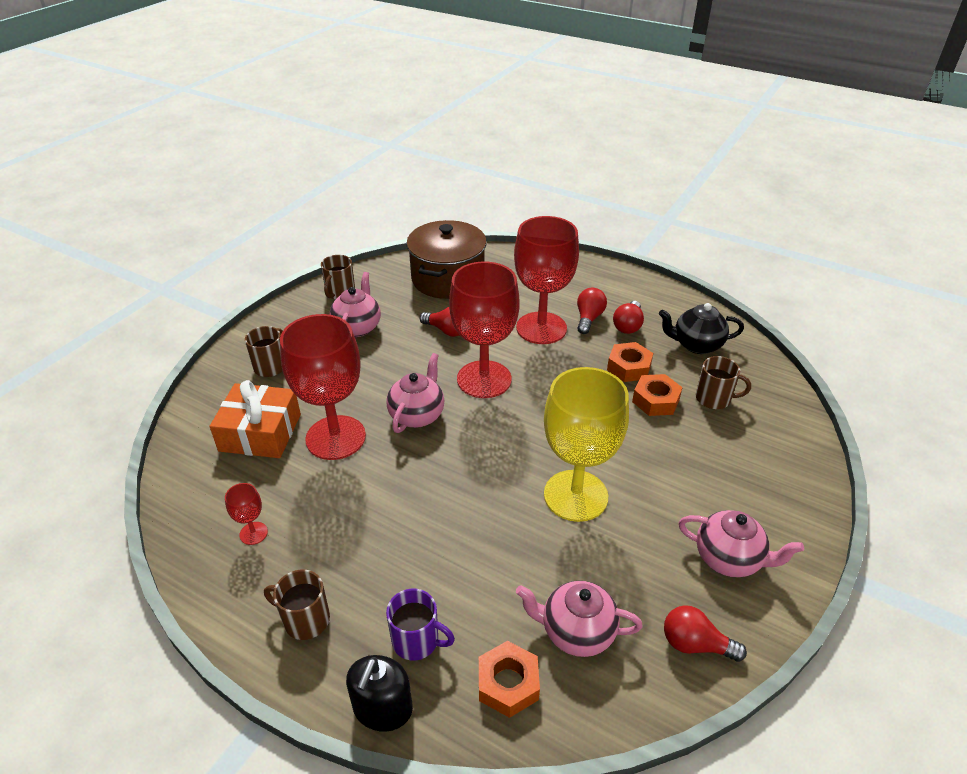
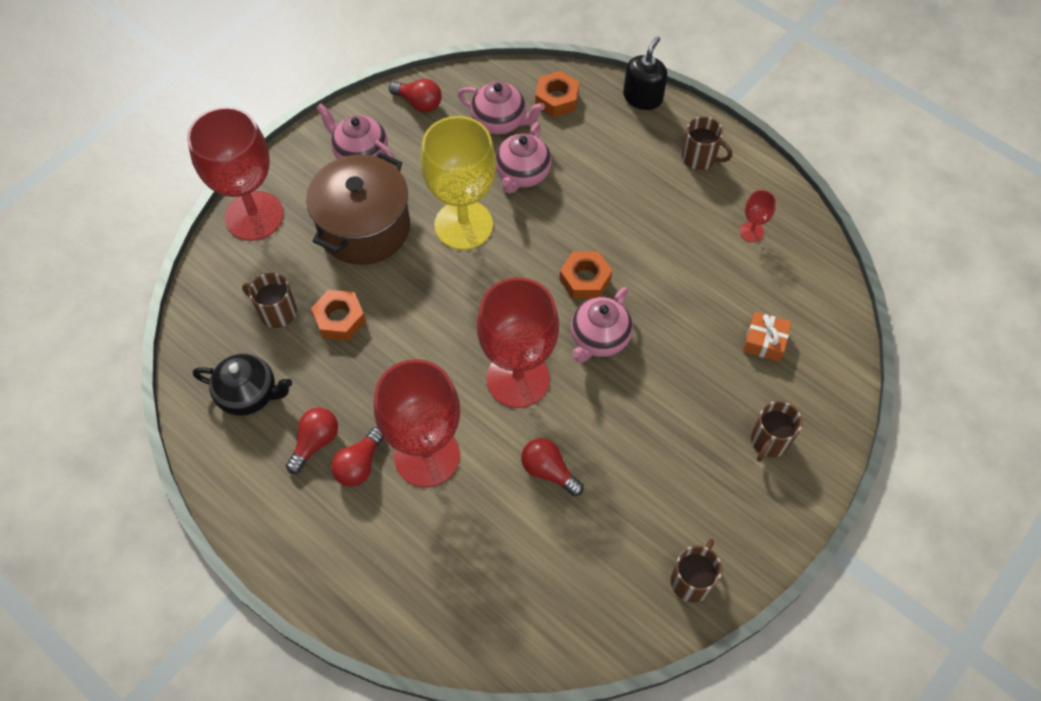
camera: 170 degrees left, 20 degrees up
orange gift [210,380,301,458] -> orange gift [743,312,792,362], size x0.56
red goblet [280,314,366,460] -> red goblet moved to [187,107,284,241]
pink teapot [330,272,381,337] -> pink teapot moved to [495,122,552,194]
purple mug [386,589,455,661] -> none
brown pot [406,220,487,299] -> brown pot moved to [306,152,410,265]
orange nut [607,342,653,382] -> orange nut moved to [560,251,612,299]

